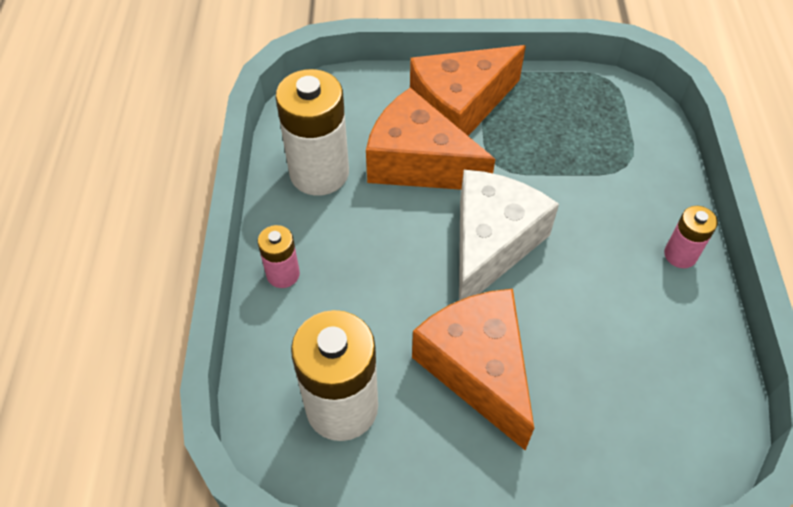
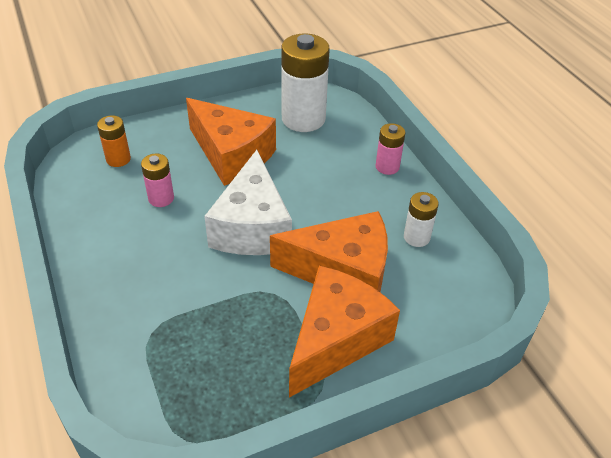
camera: 155 degrees right, 10 degrees down
white battery [276,69,349,196] -> white battery [404,192,439,247], size x0.51
pink battery [664,206,718,268] -> pink battery moved to [141,154,174,207]
none -> orange battery [97,115,131,167]

